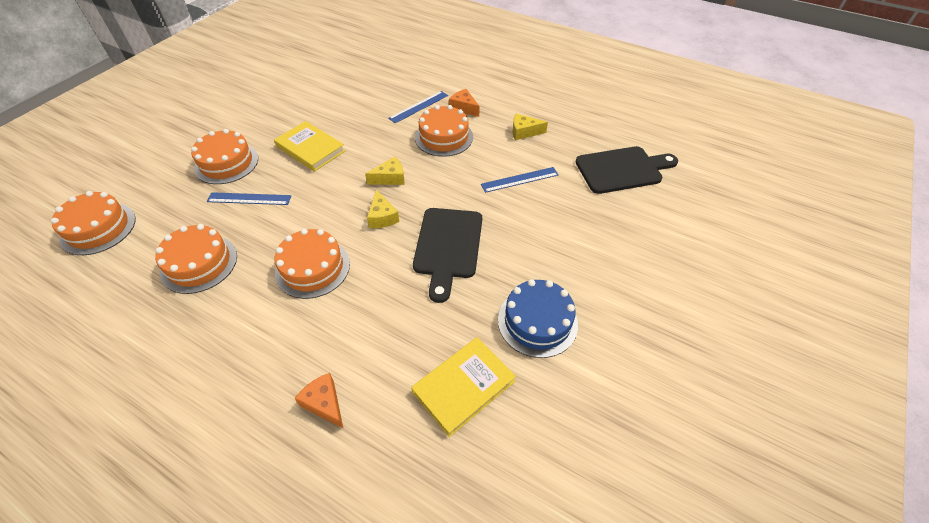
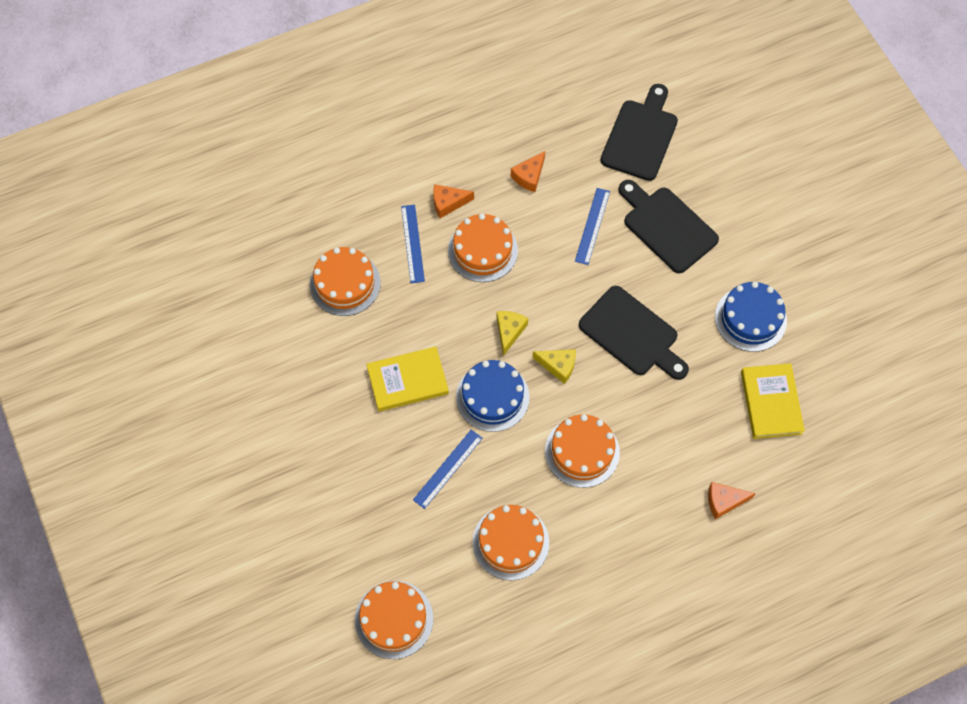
camera: 55 degrees left, 15 degrees up
orange cake [191,129,258,184] -> orange cake moved to [310,247,381,316]
yellow cheese [513,114,548,140] -> orange cheese [511,151,545,192]
none -> blue cake [456,360,530,432]
none -> black cutting board [618,180,719,273]

